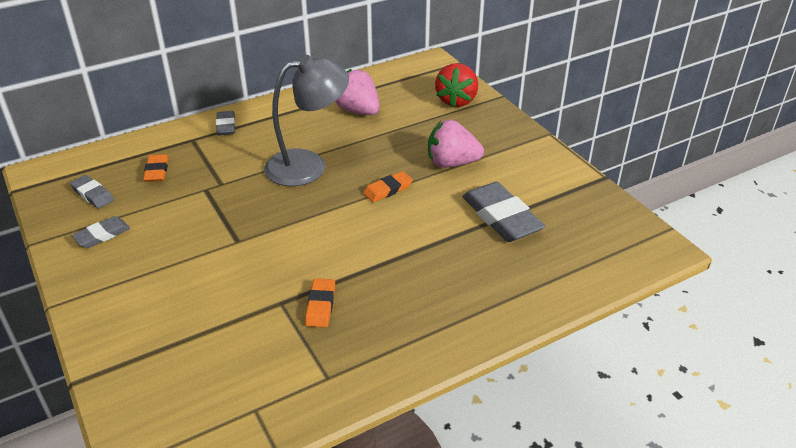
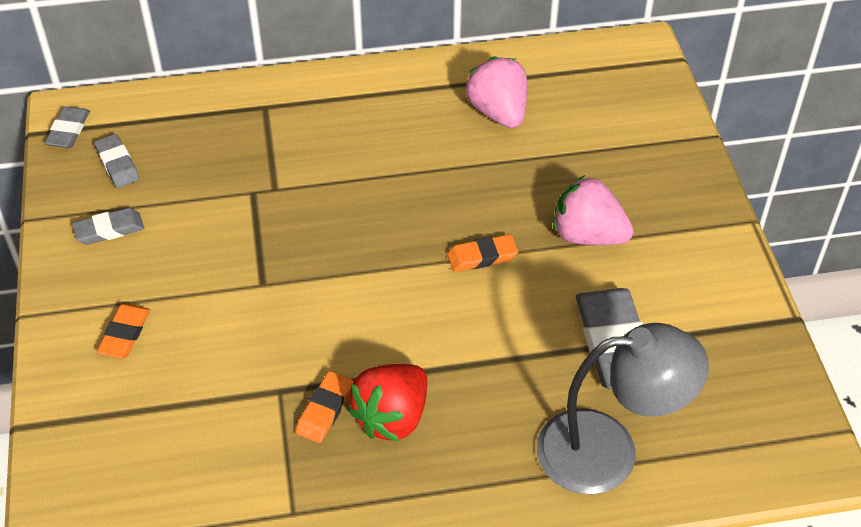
camera: 20 degrees right, 10 degrees up
orange eraser [143,154,169,182] -> orange eraser moved to [97,304,150,358]
grey eraser [216,111,235,135] -> grey eraser moved to [44,106,90,148]
grey lamp [264,55,349,186] -> grey lamp moved to [537,323,709,494]
red strawberry [435,63,478,108] -> red strawberry moved to [348,364,427,442]

